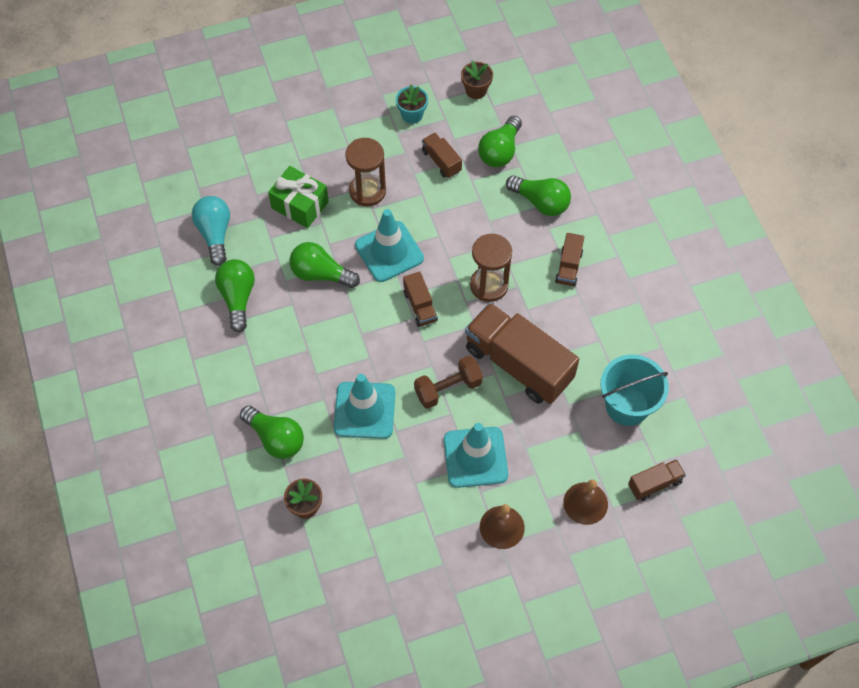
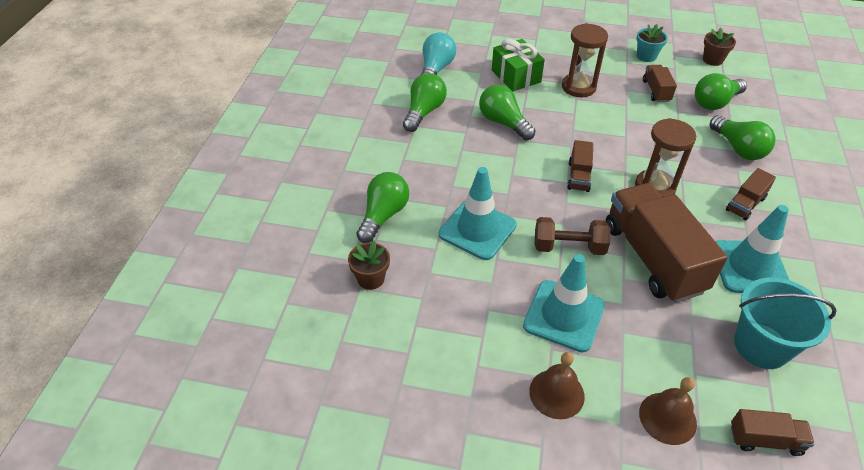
camera: 30 degrees right, 15 degrees down
green light bulb [240,406,304,459] -> green light bulb turned 135 degrees counterclockwise [356,172,409,243]
turquoise traffic cone [355,209,424,282] -> turquoise traffic cone moved to [715,205,789,293]

